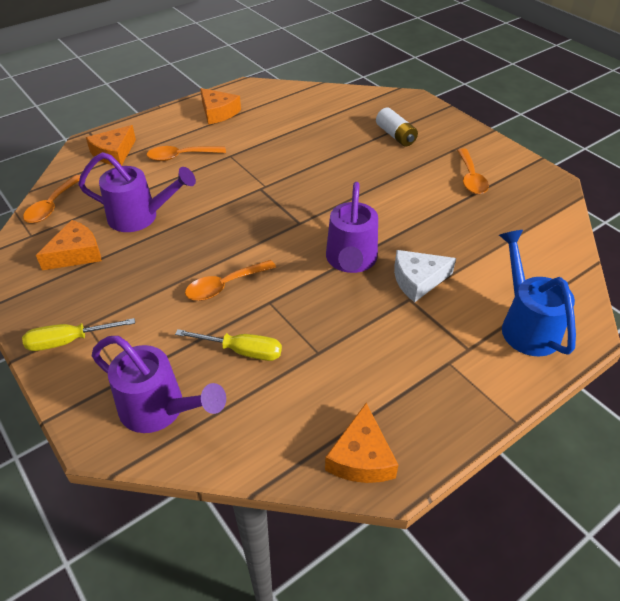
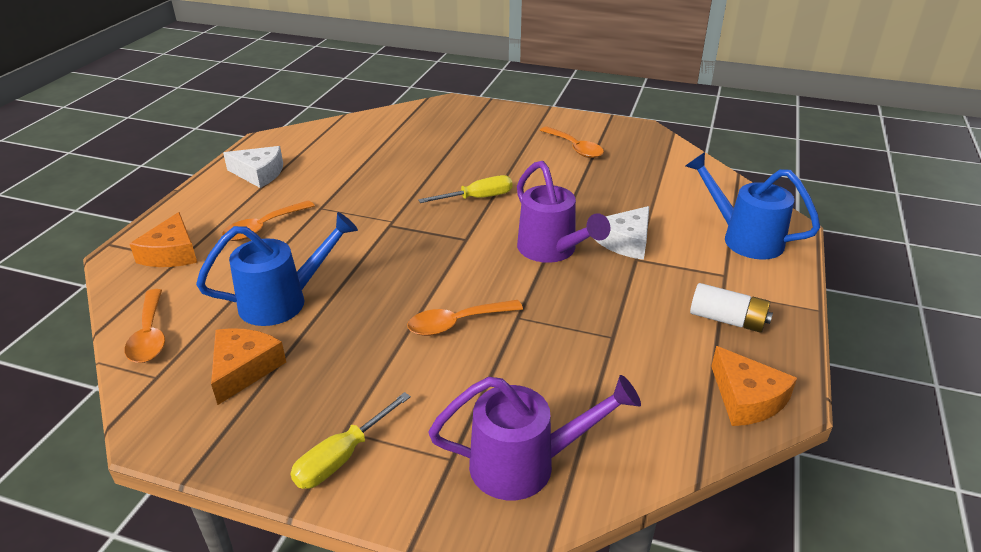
camera: 35 degrees left, 10 degrees down
purple watering can [78,152,196,232] -> blue watering can [196,212,358,326]
yellow screwdriver [175,329,282,361] -> yellow screwdriver moved to [418,175,513,203]
orange spoon [185,260,276,301] -> orange spoon turned 45 degrees clockwise [407,300,523,336]
orange cheese [200,88,241,125] -> white cheese [223,146,283,188]
white battery [376,108,418,147] -> white battery moved to [690,283,773,333]

